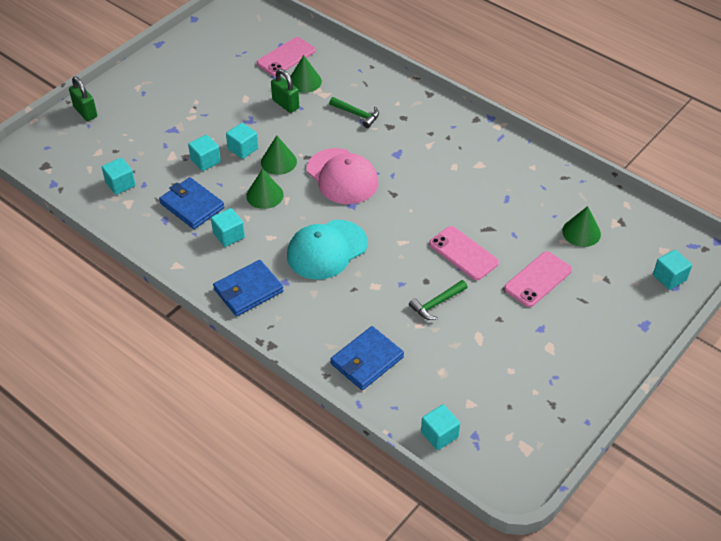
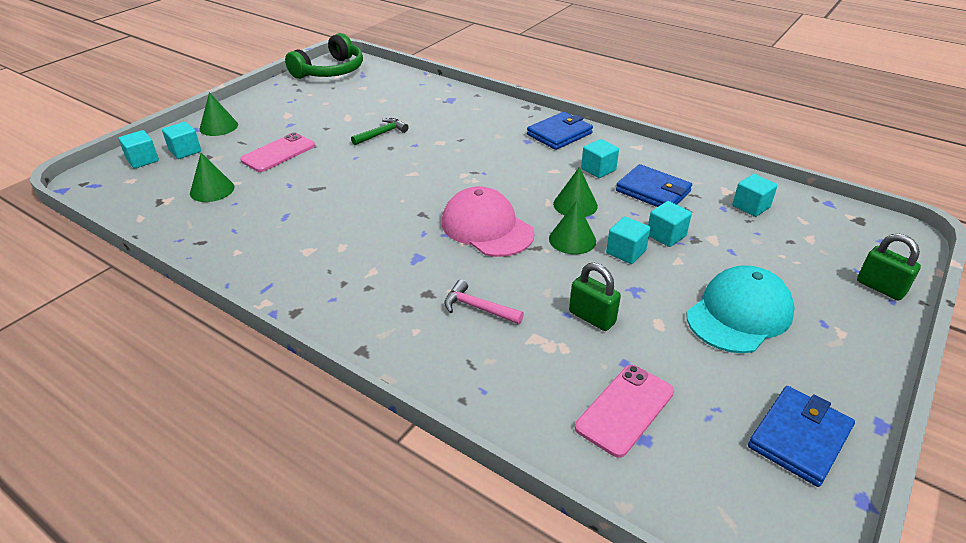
camera: 175 degrees right, 10 degrees down
turquoise cap [287,220,368,279] -> turquoise cap moved to [686,265,795,353]
green cone [290,55,322,93] -> green cone moved to [199,92,238,136]
green hammer [329,97,379,128] -> pink hammer [444,280,524,324]
blue wallet [330,326,404,390] -> blue wallet moved to [748,386,855,487]
turquoise cube [421,404,460,450] -> turquoise cube moved to [162,122,201,159]
pink phone [429,226,499,280] -> none
none -> green headphones [285,33,363,79]

